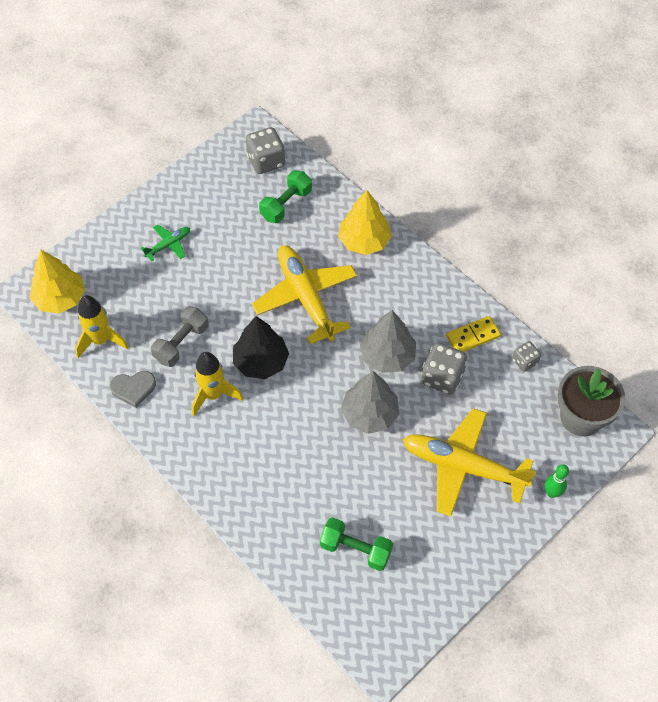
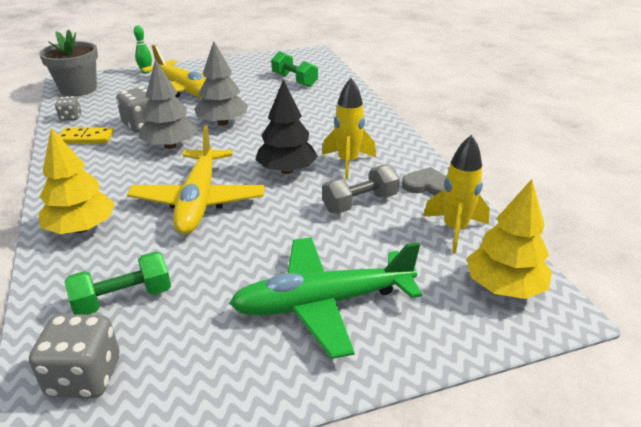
camera: 155 degrees left, 25 degrees down
green plane [140,224,190,261] -> green plane [229,237,422,359], size x2.15

